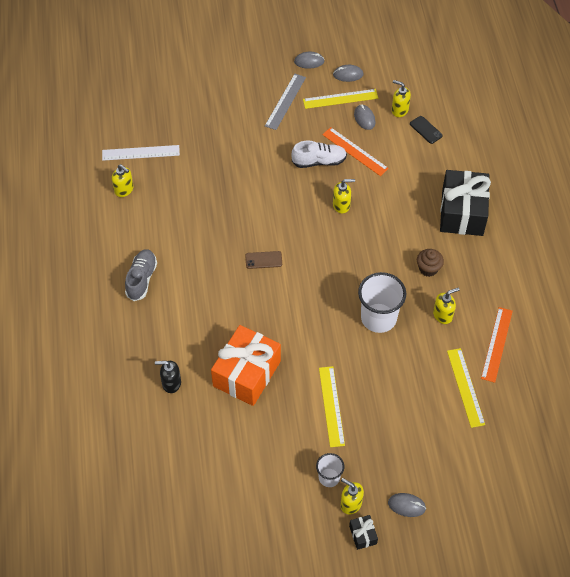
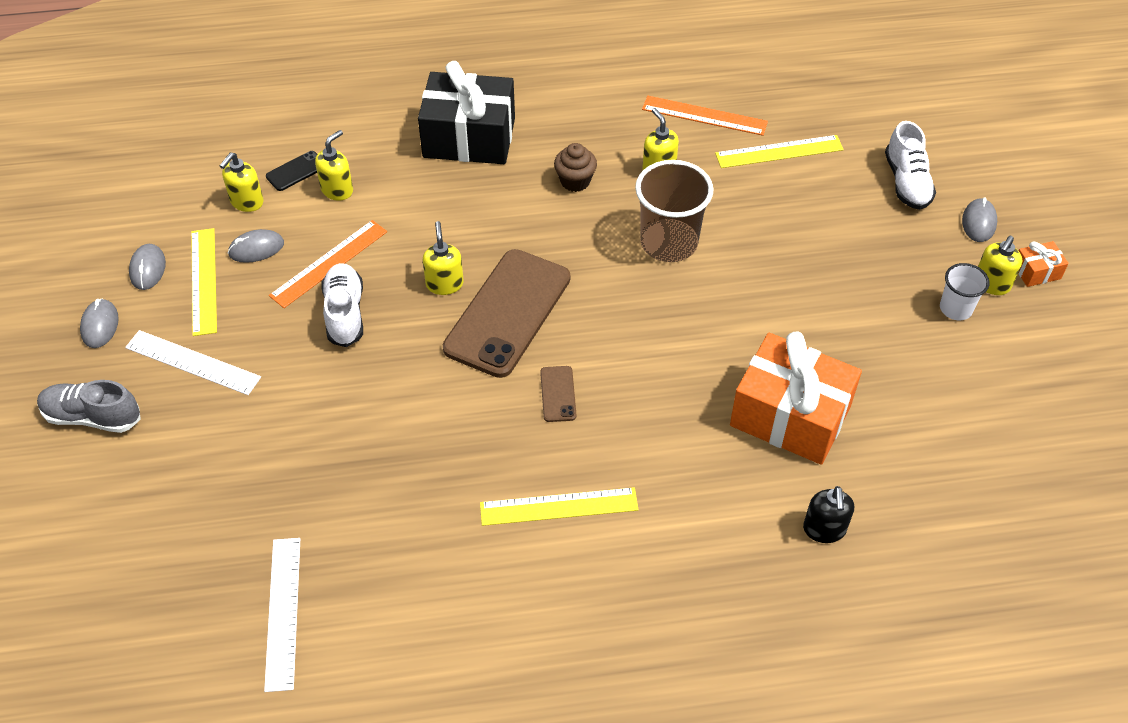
camera: 90 degrees left, 5 degrees down
yellow soap dispenser [112,164,133,197] -> yellow soap dispenser moved to [315,130,353,201]
grey shoe [125,249,157,301] -> grey shoe moved to [37,380,141,433]
grey ruler [265,74,306,130] -> white ruler [125,330,261,395]
yellow ruler [319,366,345,447] -> yellow ruler moved to [480,487,639,526]
black gift [349,515,378,550] -> orange gift [1018,241,1069,287]
white cup [358,272,406,333] -> brown cup [635,160,713,262]
none -> brown phone [443,249,571,378]
none -> white shoe [885,121,936,210]

